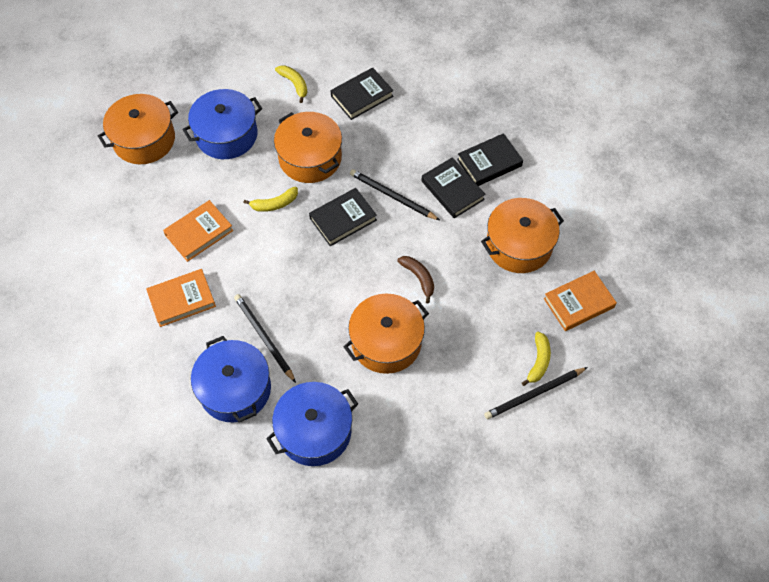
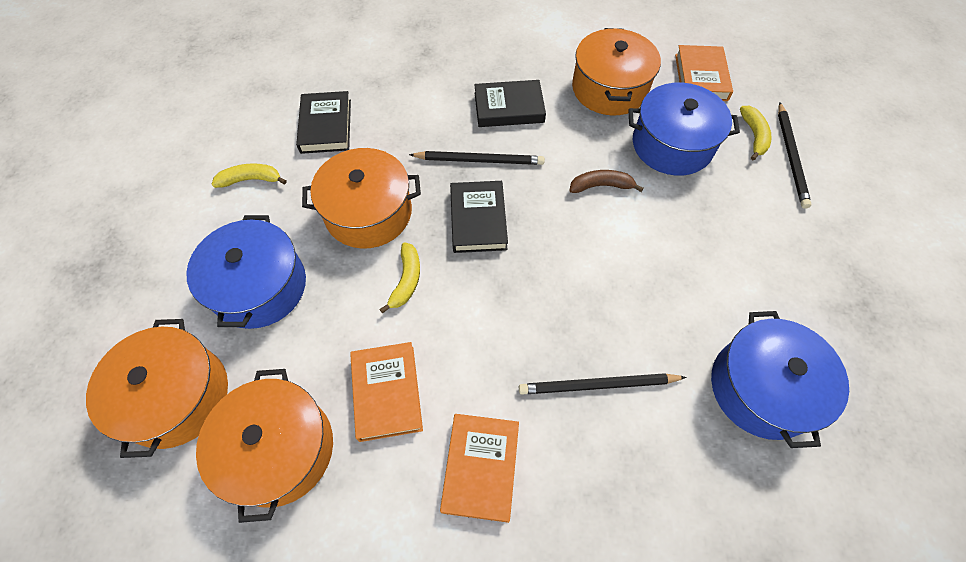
camera: 60 degrees left, 0 degrees up
blue pot [191,336,271,422] -> blue pot moved to [628,83,740,176]
orange pot [344,294,429,374] -> orange pot moved to [196,369,333,523]
black pencil [350,169,440,220] -> black pencil turned 150 degrees counterclockwise [409,151,545,165]
black book [457,133,523,186] -> none
yellow banana [522,332,551,386] -> yellow banana turned 45 degrees clockwise [740,106,772,160]

